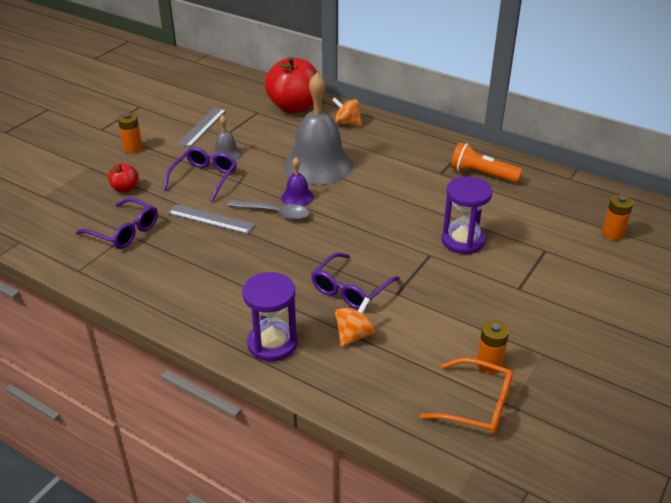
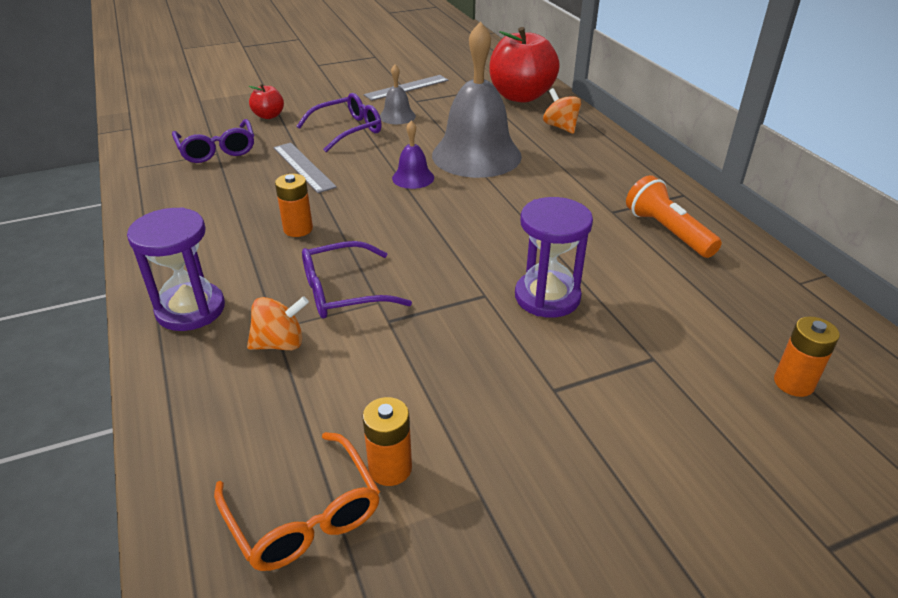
camera: 35 degrees right, 0 degrees up
orange battery [118,113,142,153] -> orange battery moved to [275,174,313,237]
grey spoon [228,200,310,220] -> none

